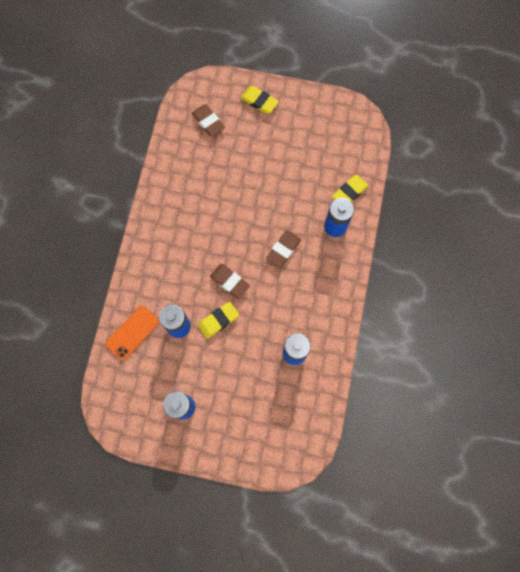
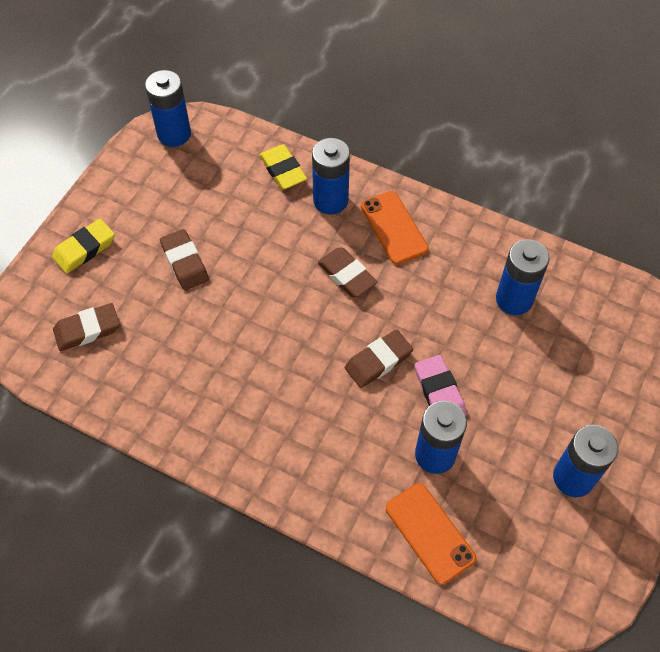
camera: 75 degrees left, 15 degrees down
yellow eraser [198,301,239,339] -> pink eraser [415,355,466,415]
none -> blue battery [145,70,191,147]
none -> brown eraser [160,229,209,290]
none -> orange phone [361,191,429,265]

